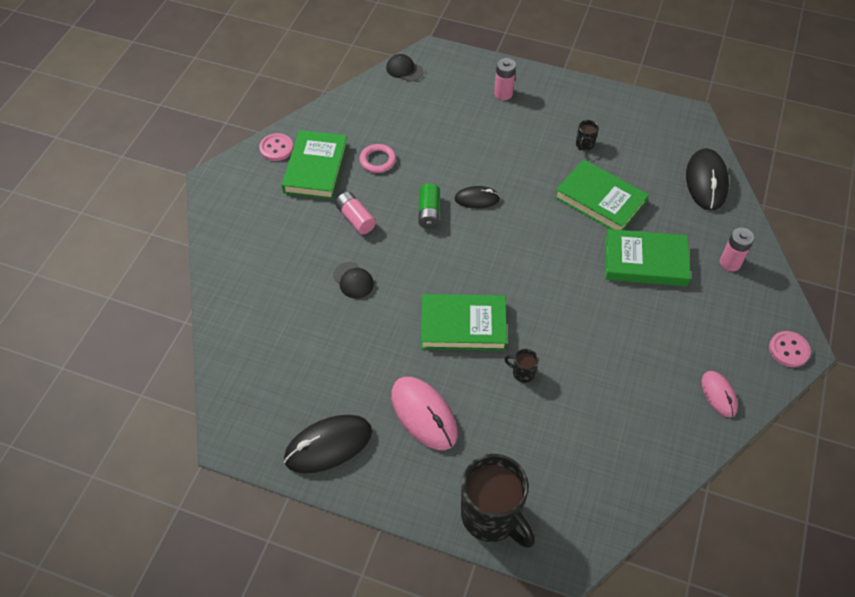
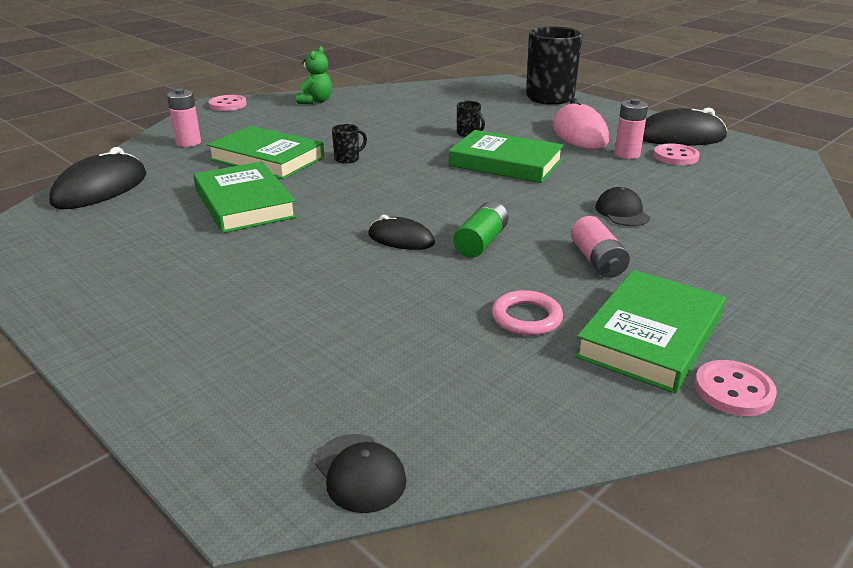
camera: 155 degrees left, 25 degrees down
pink battery [494,58,516,100] -> pink battery moved to [614,98,648,159]
black mug [576,120,599,151] -> black mug moved to [332,124,367,164]
pink mouse [702,371,738,417] -> green teddy bear [296,46,332,104]
none -> pink button [653,143,700,165]

